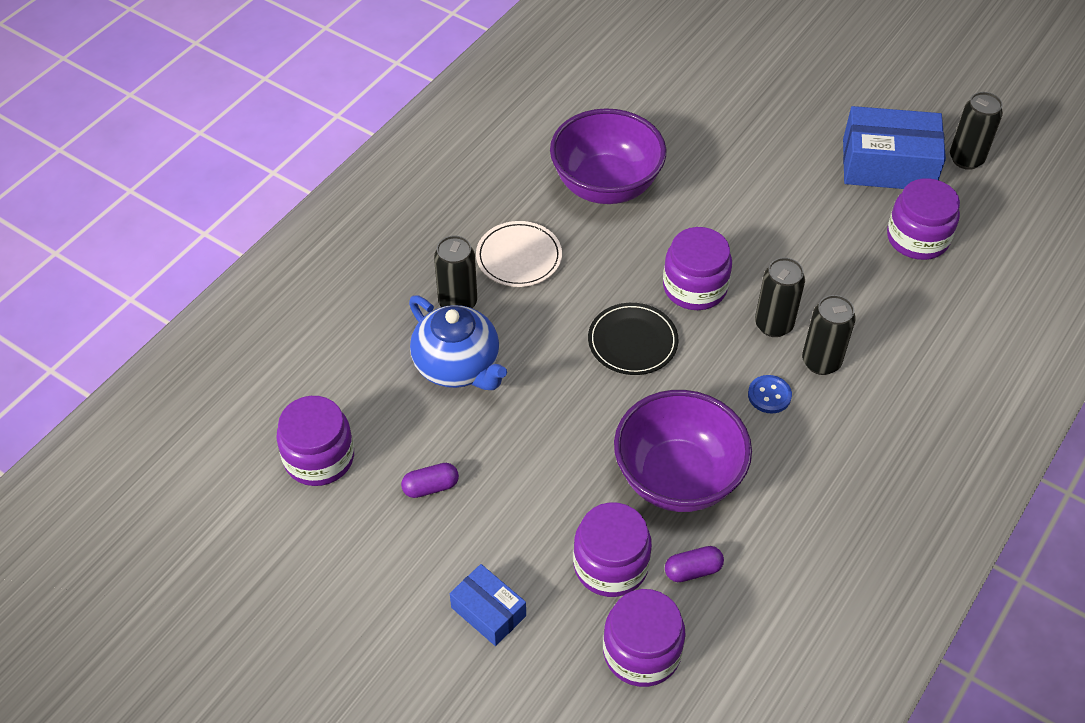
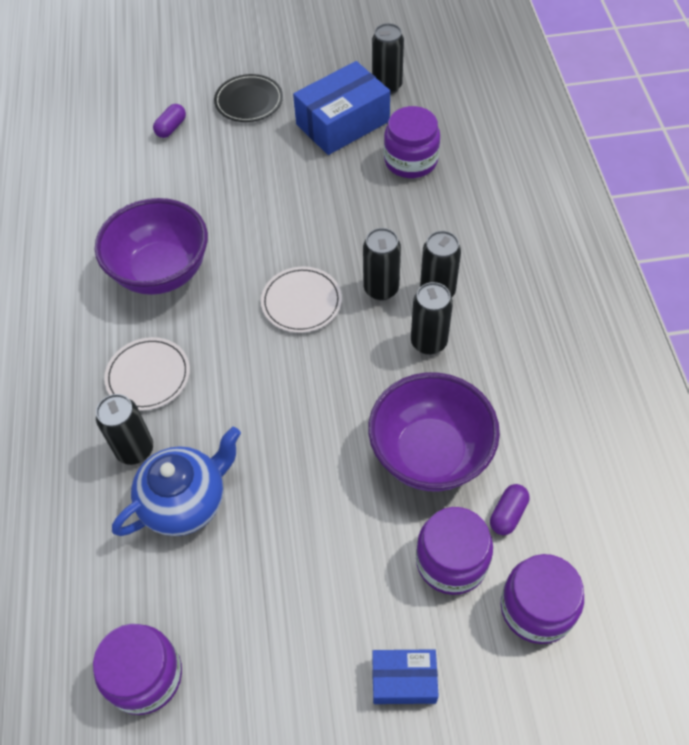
camera: 40 degrees left, 5 degrees up
purple capsule [401,463,459,498] -> purple capsule moved to [153,104,186,138]
blue teapot [409,295,507,390] -> blue teapot turned 45 degrees counterclockwise [112,427,241,536]
black plate [588,303,678,375] -> black plate moved to [214,74,283,122]
purple jar [663,227,732,310] -> white plate [261,267,342,333]
blue button [748,375,792,414] -> black can [411,282,453,355]

